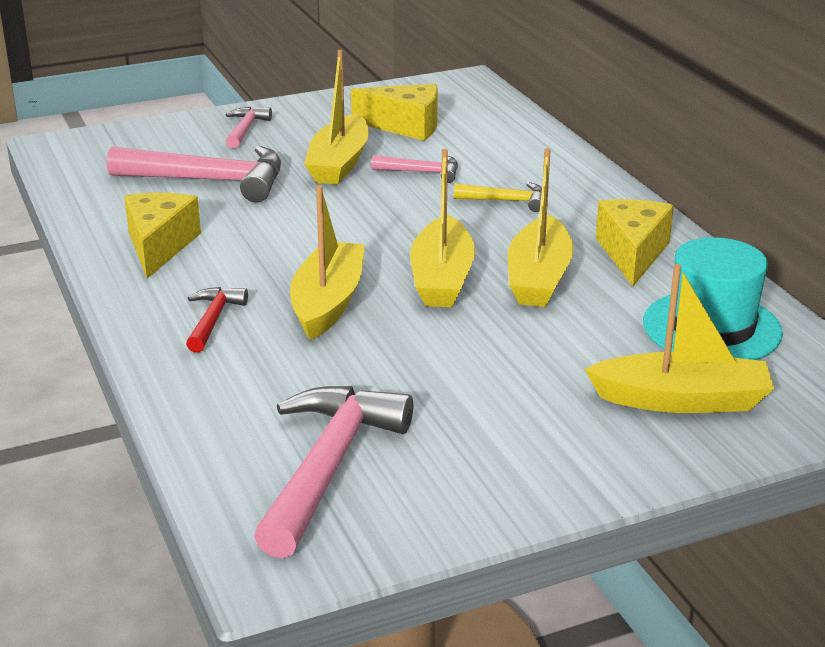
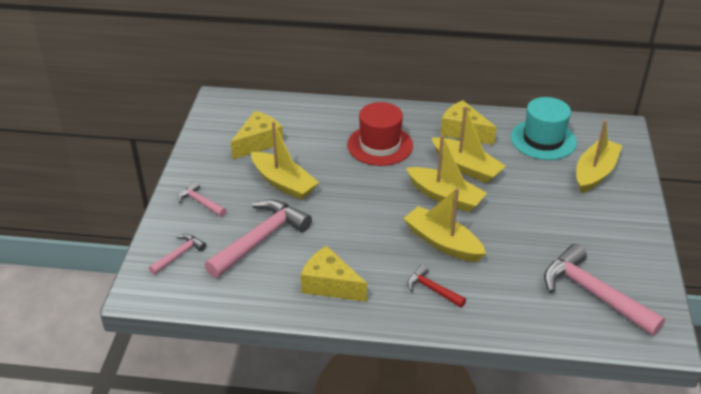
camera: 60 degrees left, 10 degrees up
pink hammer [371,155,458,183] -> pink hammer moved to [149,234,206,275]
yellow hammer [454,182,542,212] -> red hat [347,102,413,166]

